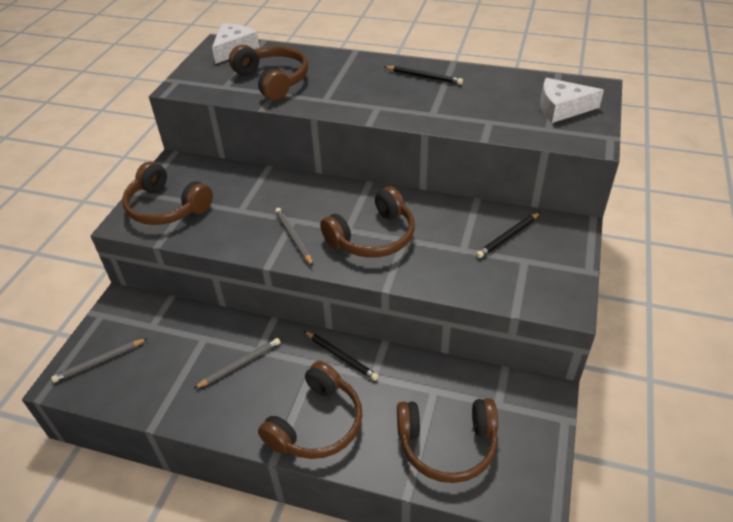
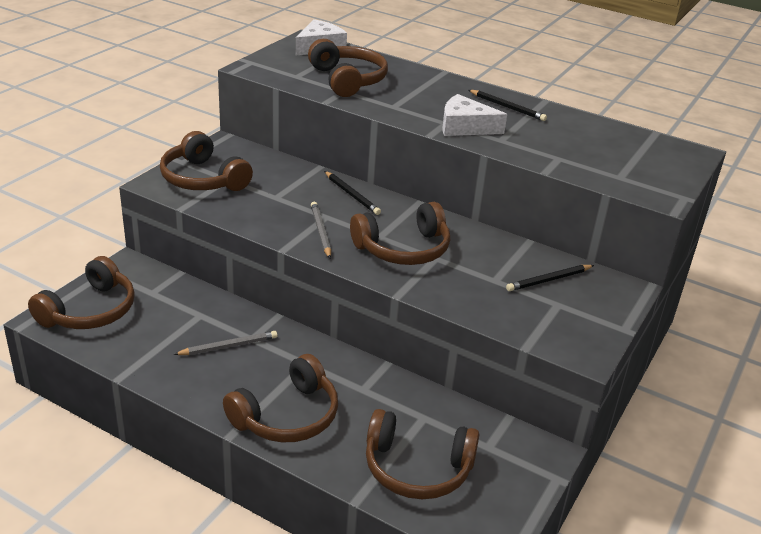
camera: 10 degrees right, 10 degrees down
grey pencil [51,338,148,383] -> brown headphones [28,256,135,329]
black pencil [304,331,379,381] -> black pencil moved to [324,171,381,215]
white cheese [540,78,604,123] -> white cheese moved to [442,94,507,136]

